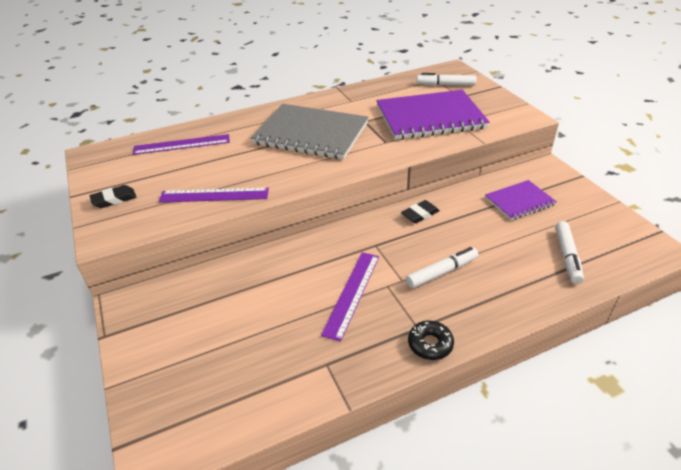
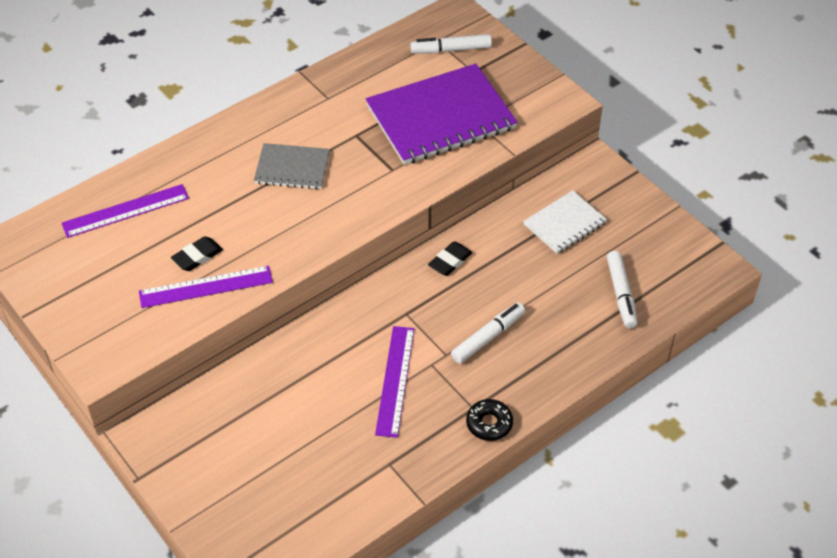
camera: 15 degrees left, 10 degrees up
black eraser [90,185,136,208] -> black eraser moved to [171,236,223,271]
grey notebook [251,104,369,159] -> grey notebook [254,143,330,189], size x0.53
purple notebook [485,180,557,220] -> white notebook [523,190,607,254]

